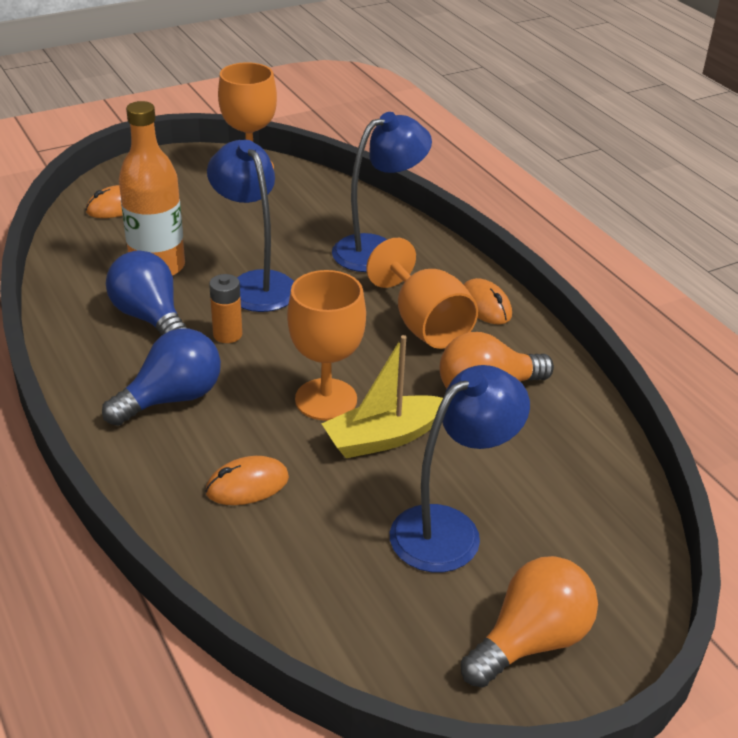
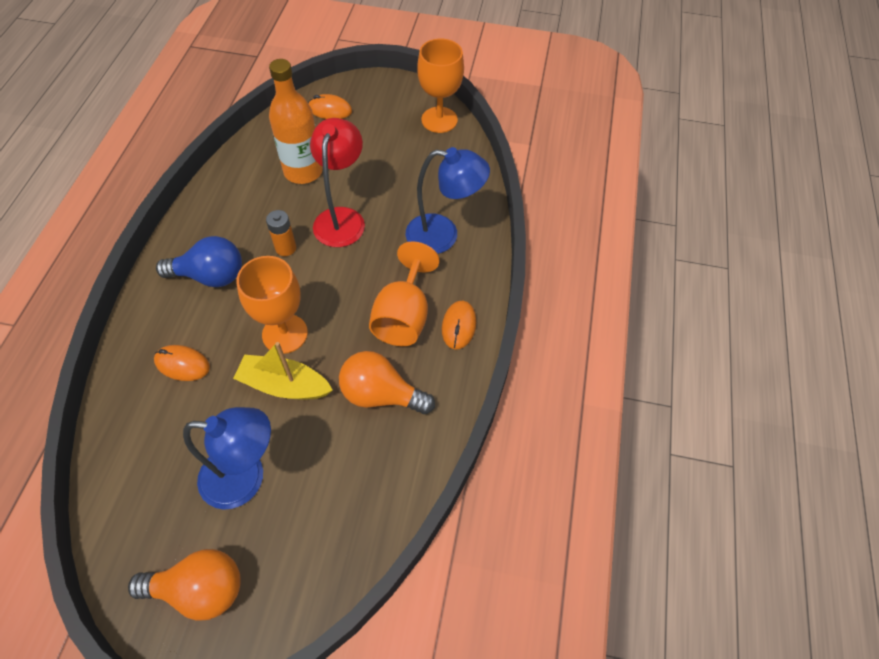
camera: 40 degrees right, 20 degrees up
blue light bulb [106,251,188,336] -> none
blue lamp [207,140,294,312] -> red lamp [310,118,365,247]

